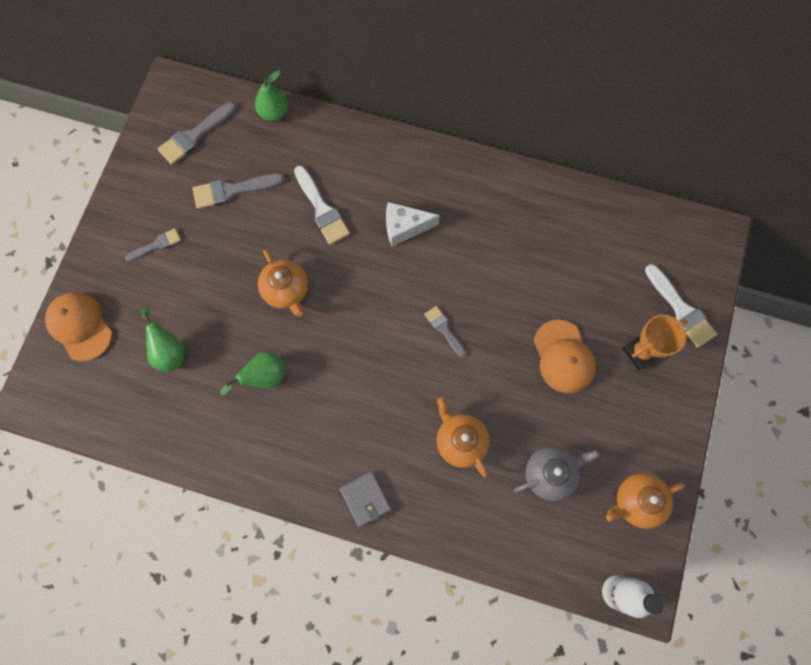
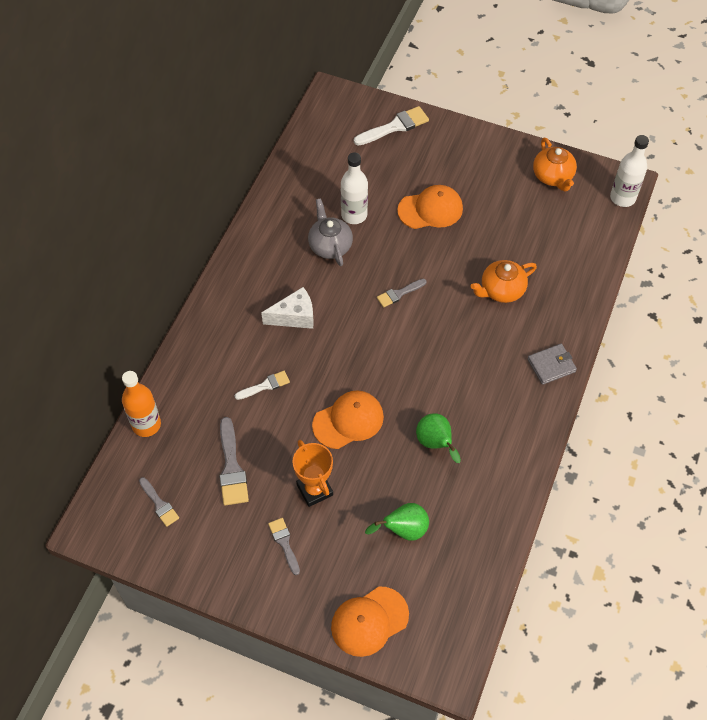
camera: 85 degrees left, 15 degrees down
grey brush [158,102,236,165] -> grey brush [139,477,179,527], size x0.61
green pear [255,70,289,121] -> orange bottle [122,371,161,437]
orange teapot [258,250,308,317] -> orange cap [312,390,384,449]
white brush [294,166,350,245] -> white brush [235,371,290,400], size x0.61
white cheese [386,202,440,247] -> white cheese turned 105 degrees counterclockwise [261,287,314,329]
grey teapot [514,446,600,501] -> grey teapot moved to [308,198,353,266]
orange trophy [622,315,688,370] -> orange trophy moved to [292,440,333,507]
none -> white bottle [341,153,368,224]

